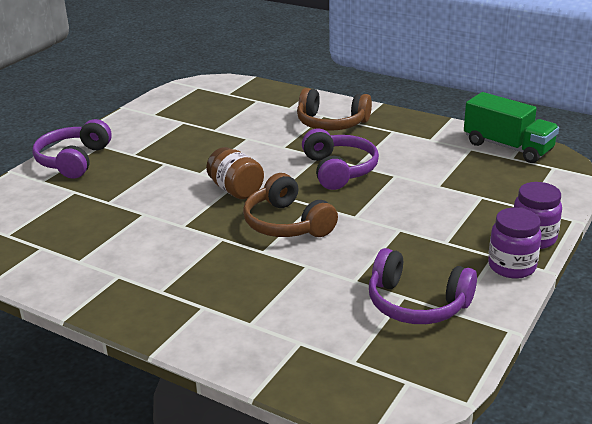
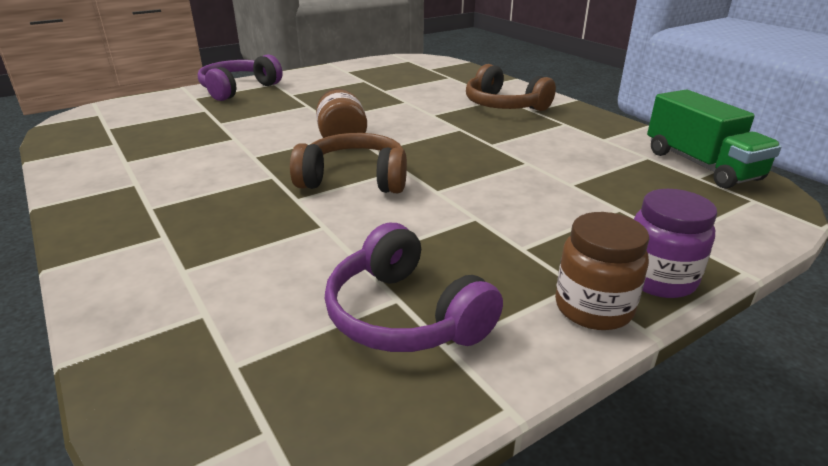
camera: 25 degrees right, 0 degrees up
brown headphones [243,173,338,237] -> brown headphones turned 105 degrees clockwise [290,133,407,193]
purple headphones [302,129,379,190] -> none
purple jar [488,208,542,279] -> brown jar [555,212,650,330]

